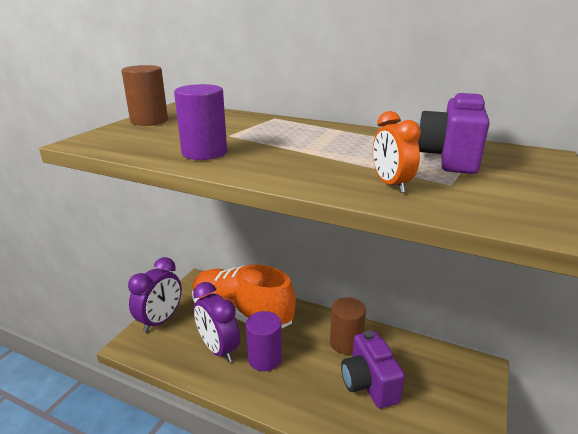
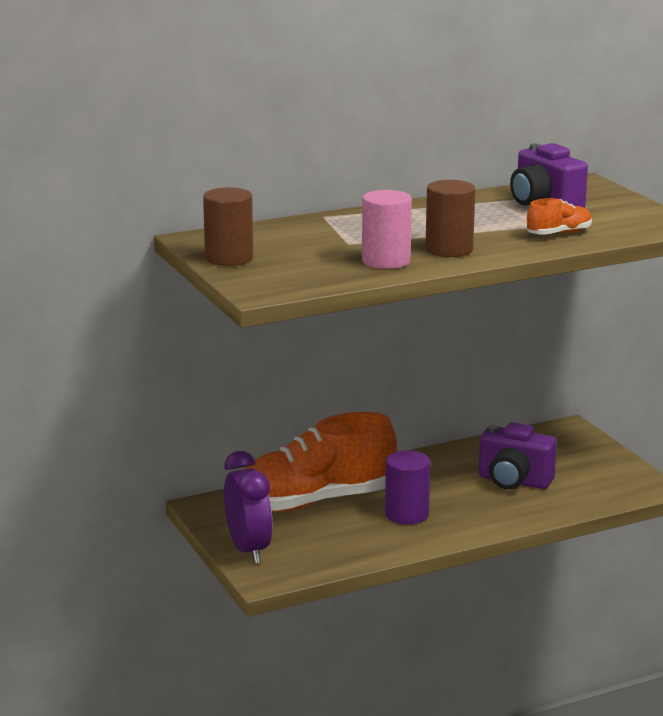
camera: 50 degrees left, 5 degrees down
purple cylinder [174,84,227,160] -> pink cylinder [362,190,412,269]
purple clock [193,282,240,363] -> none
brown cylinder [330,297,366,355] -> brown cylinder moved to [425,180,475,257]
orange clock [373,111,421,193] -> orange shoe [527,198,592,235]

